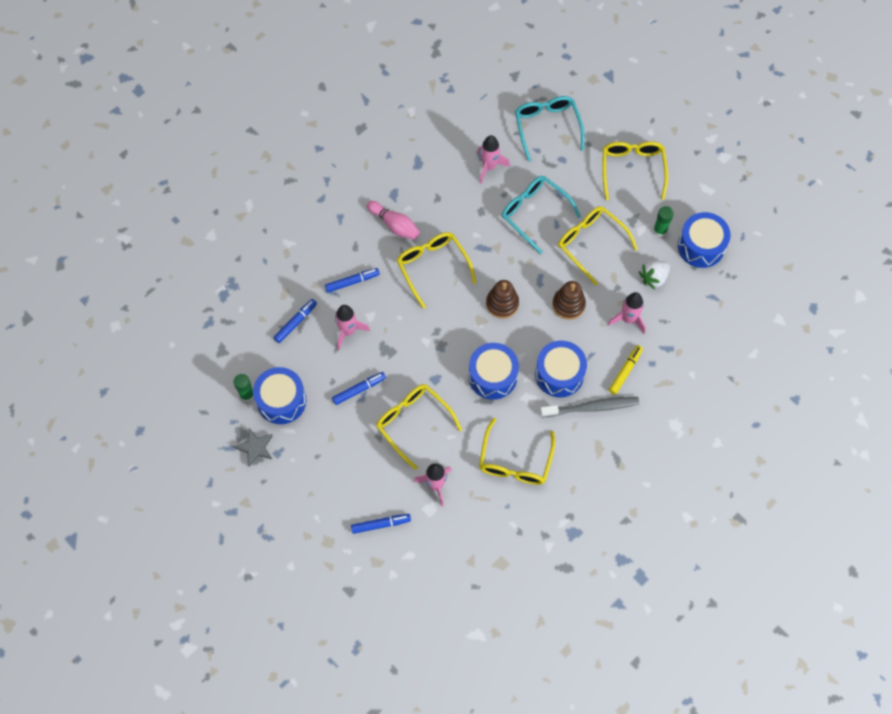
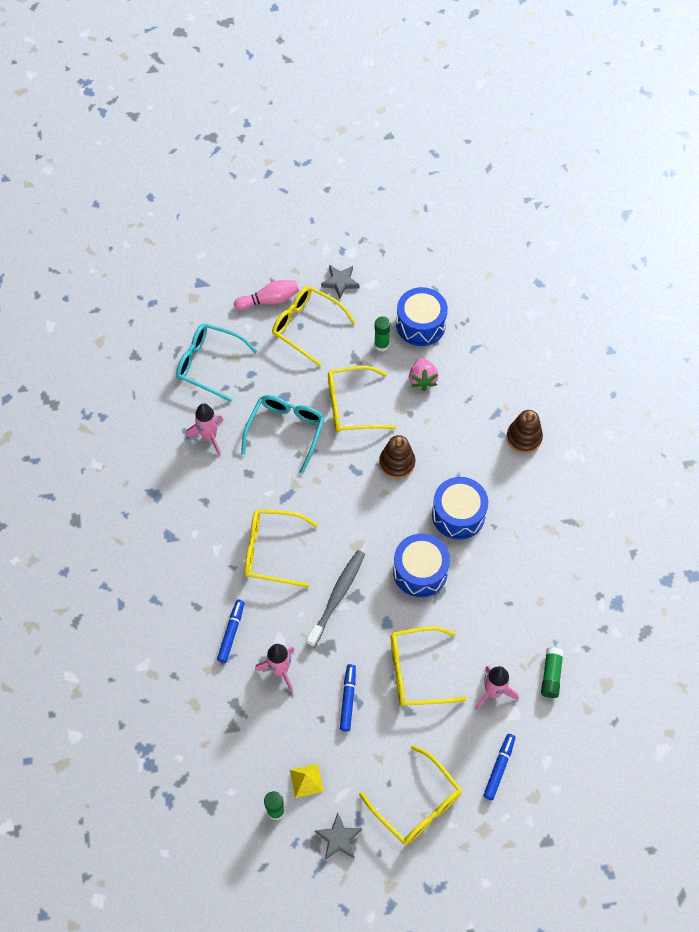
camera: 55 degrees left, 5 degrees down
blue drum [253,367,306,424] -> yellow pyramid [290,764,324,798]
blue marker [273,299,317,343] -> none
pink bowling pin [367,201,420,240] -> pink bowling pin moved to [234,280,299,310]
yellow glasses [479,418,555,485] -> yellow glasses moved to [359,745,462,845]
brown stacking toy [486,280,519,319] -> brown stacking toy moved to [506,410,543,453]
turquoise glasses [502,176,581,254] -> turquoise glasses turned 120 degrees clockwise [241,395,325,474]
grey toothbrush [540,397,639,417] -> grey toothbrush moved to [306,550,365,647]
pink rocket [608,292,646,334] -> none
yellow marker [609,345,643,395] -> none
white strawberry [639,261,670,289] -> pink strawberry [409,358,439,391]
none -> grey star [321,265,360,299]
none -> green glue stick [541,647,564,698]

